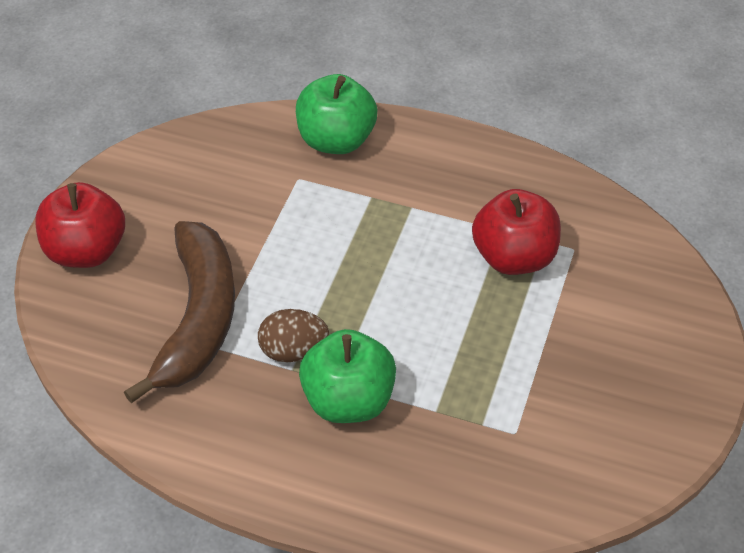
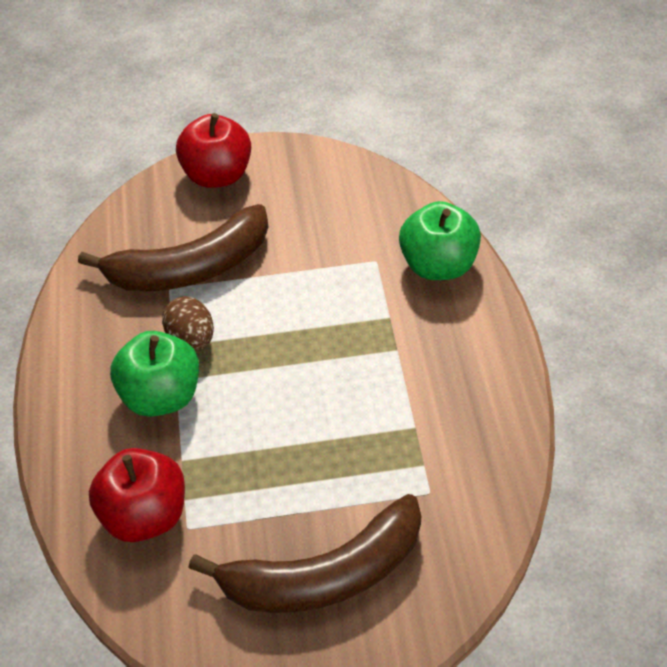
camera: 65 degrees right, 0 degrees up
red apple [472,189,561,275] -> red apple moved to [89,448,185,542]
none -> brown banana [189,494,421,613]

